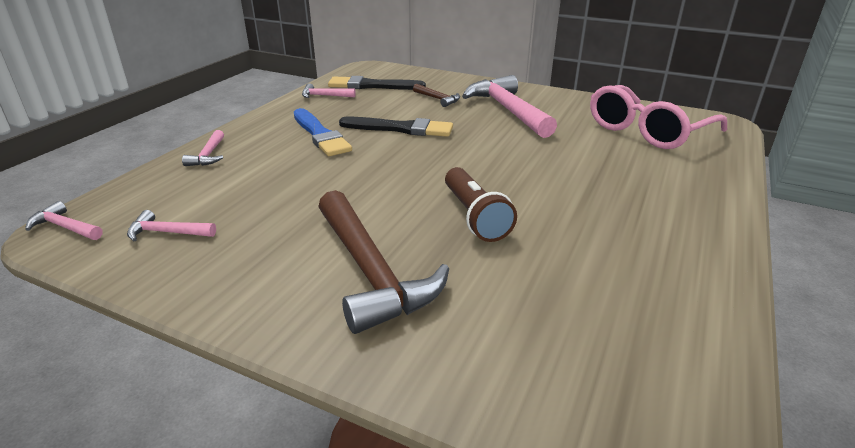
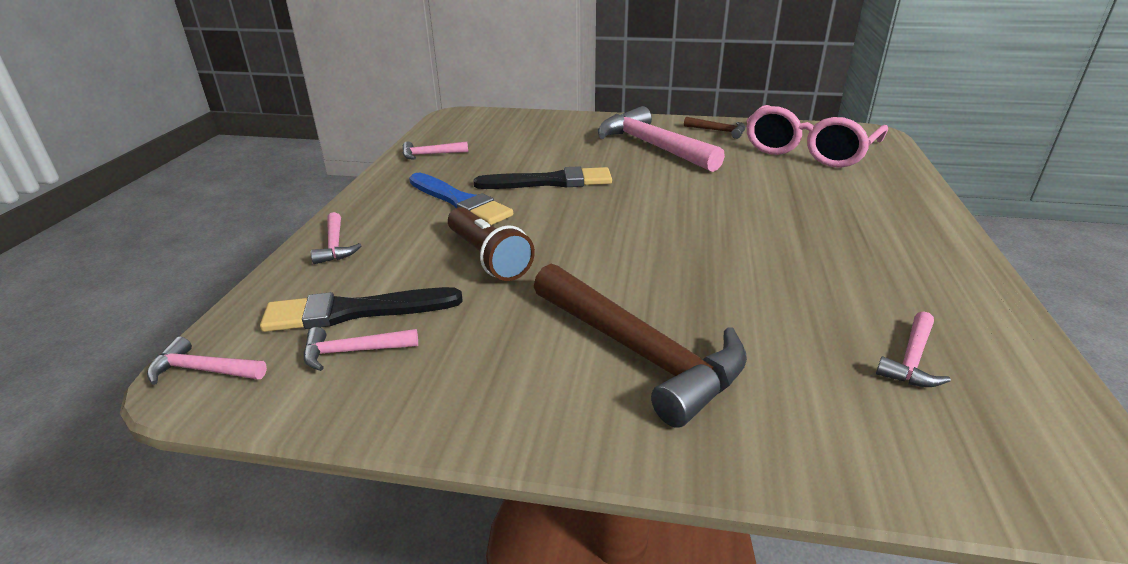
camera: 15 degrees left, 0 degrees up
black brush [328,76,426,90] -> black brush moved to [260,287,463,332]
brown hammer [413,84,460,107] -> brown hammer moved to [684,117,745,139]
brown flashlight [445,167,517,242] -> brown flashlight moved to [448,207,535,281]
none -> pink hammer [876,311,951,387]

